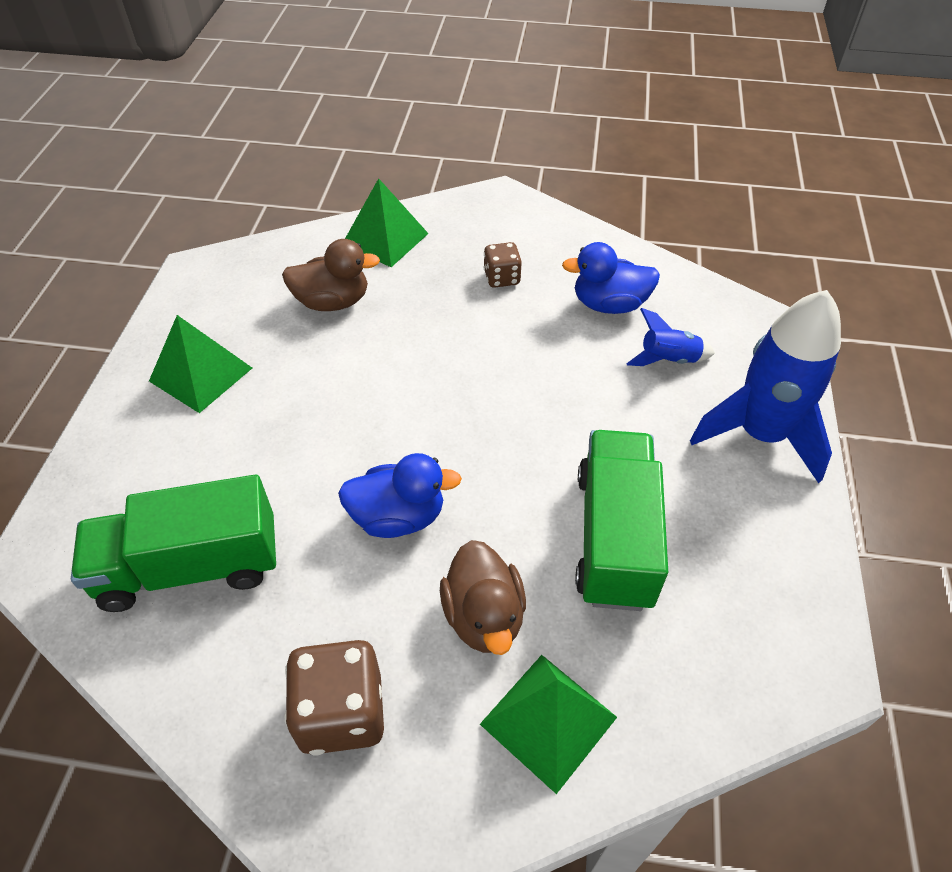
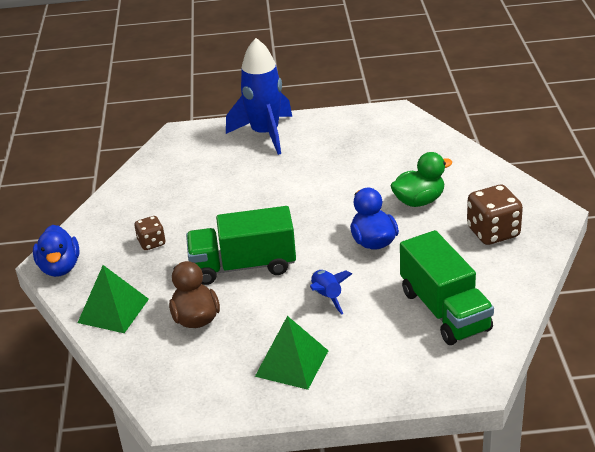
camera: 100 degrees left, 15 degrees down
brown duck [440,540,526,655] -> green duck [390,152,453,207]
green pyramid [480,655,617,794] -> none
blue duck [562,242,660,314] -> blue duck moved to [33,225,79,277]
green truck [575,430,668,611] -> green truck moved to [186,206,296,285]
blue rocket [626,308,715,366] -> blue rocket moved to [310,270,352,315]

